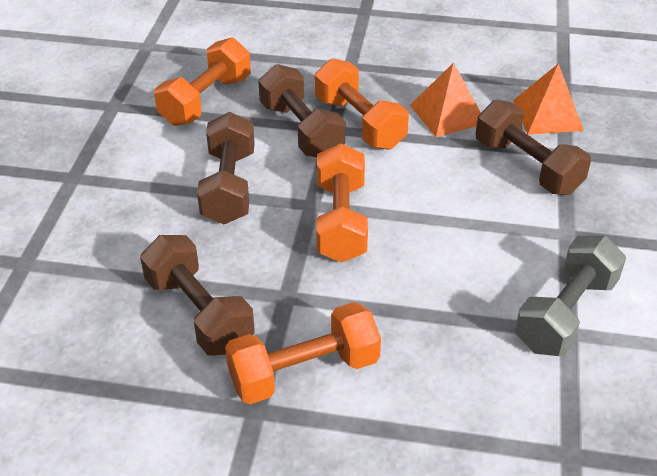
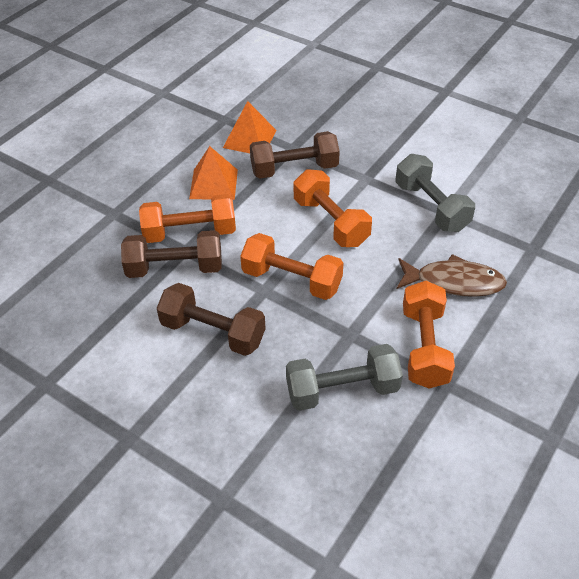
camera: 65 degrees left, 5 degrees up
brown dumbbell [140,235,255,356] -> grey dumbbell [286,344,403,411]
orange dumbbell [154,37,251,126] -> orange dumbbell moved to [294,169,372,247]
none -> brown fish [397,254,507,297]

